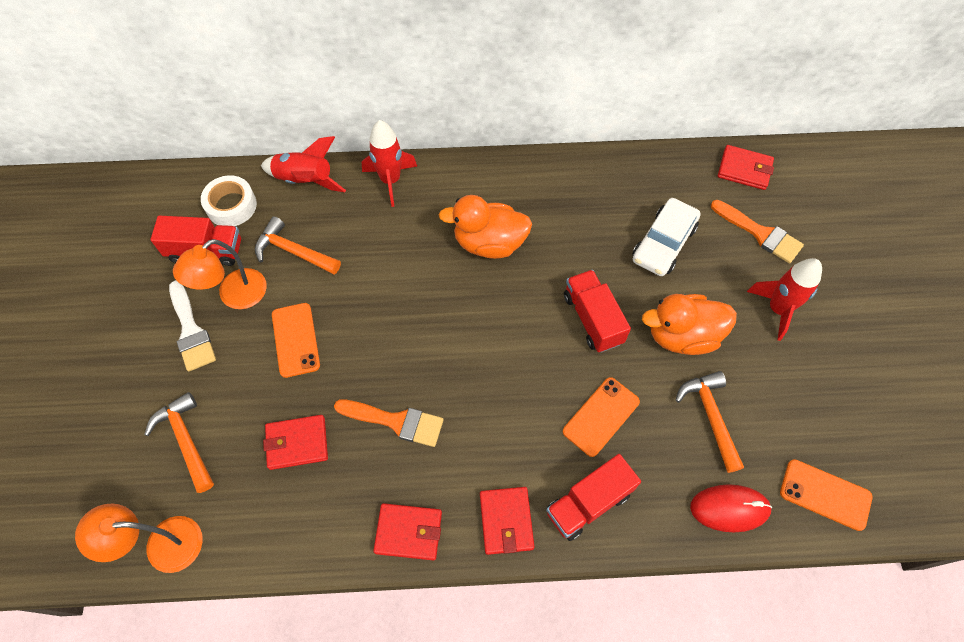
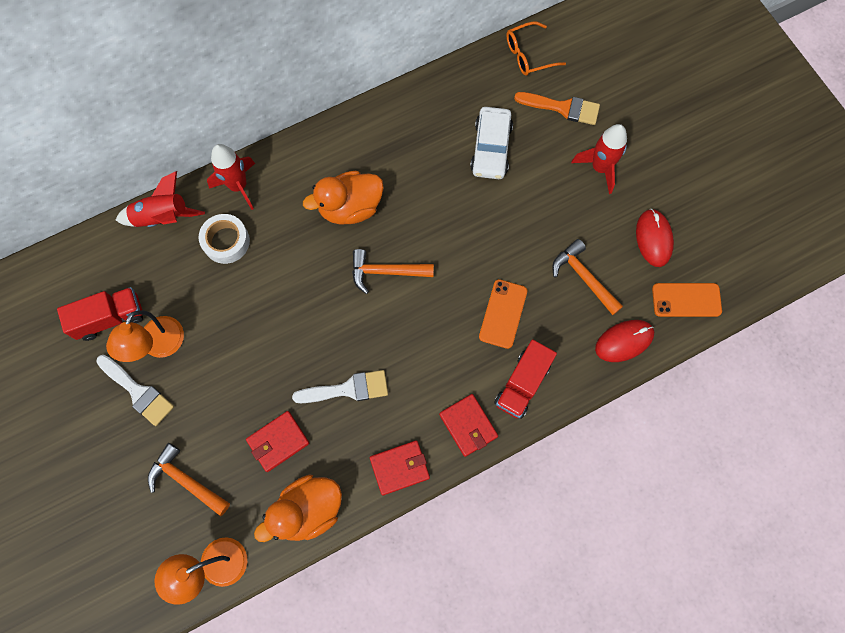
camera: 25 degrees left, 10 degrees up
white tape [201,175,257,226] -> white tape moved to [199,214,250,264]
orange hammer [255,217,341,274] -> orange hammer moved to [352,249,434,294]
orange phone [272,303,320,378] -> none
orange brush [334,399,444,447] -> white brush [292,370,388,403]
red truck [564,270,631,353] -> none
orange duck [642,294,737,355] -> orange duck moved to [254,474,342,542]
red wallet [718,145,774,190] -> orange glasses [506,22,566,76]
none -> red mouse [636,209,674,267]

